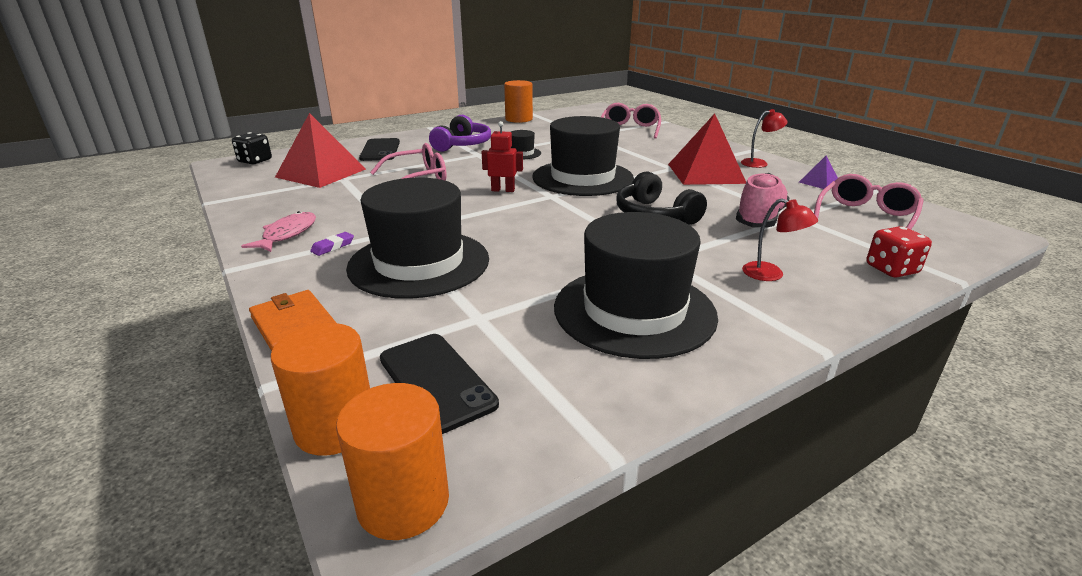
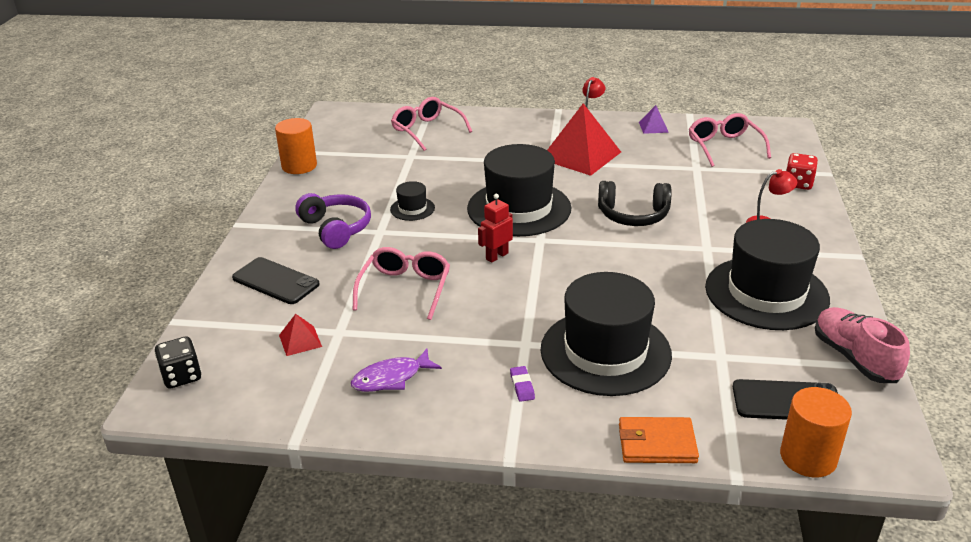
camera: 50 degrees left, 5 degrees up
pink fish [241,211,316,252] -> none
red pyramid [275,113,366,188] -> red pyramid [279,314,322,356], size x0.45
orange cylinder [336,383,449,540] -> none
pink shoe [736,173,789,227] -> pink shoe moved to [815,307,910,383]
none -> purple fish [351,349,442,392]

